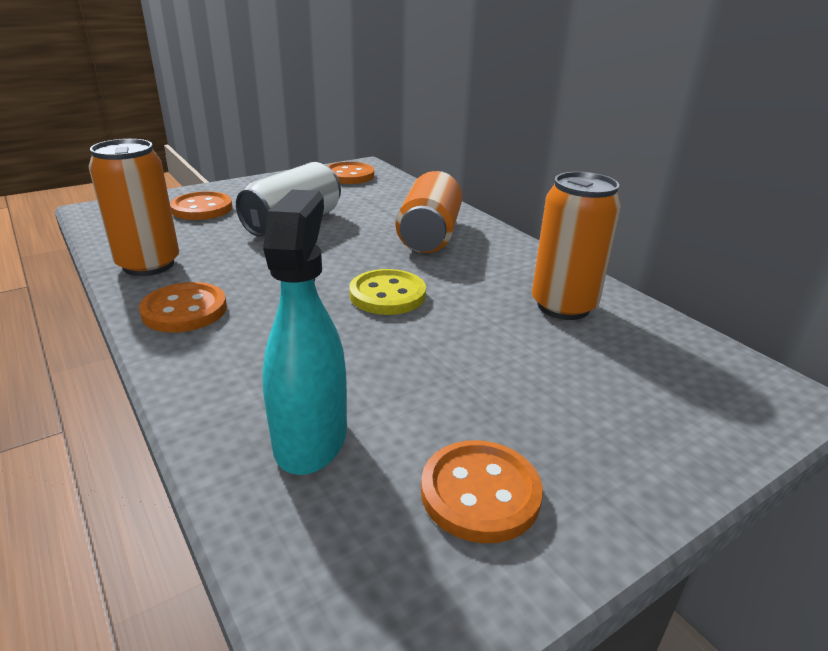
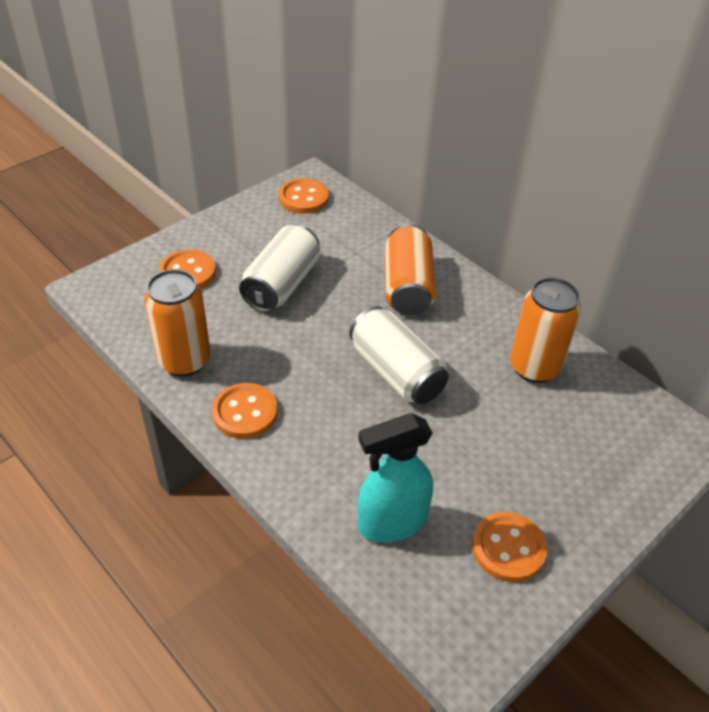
camera: 10 degrees left, 15 degrees up
turquoise spray bottle [262,190,347,475] -> turquoise spray bottle turned 105 degrees counterclockwise [358,413,433,543]
yellow button [349,269,426,315] -> white can [350,306,449,404]

